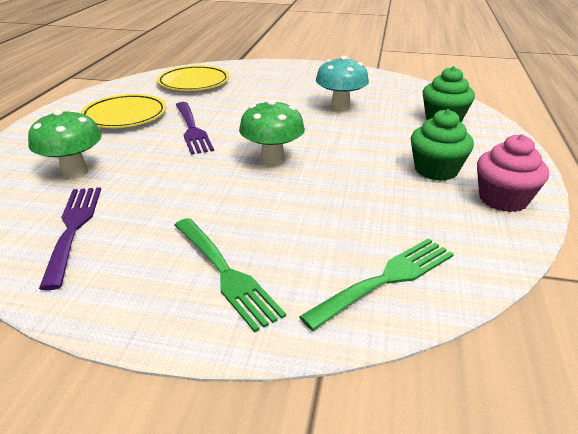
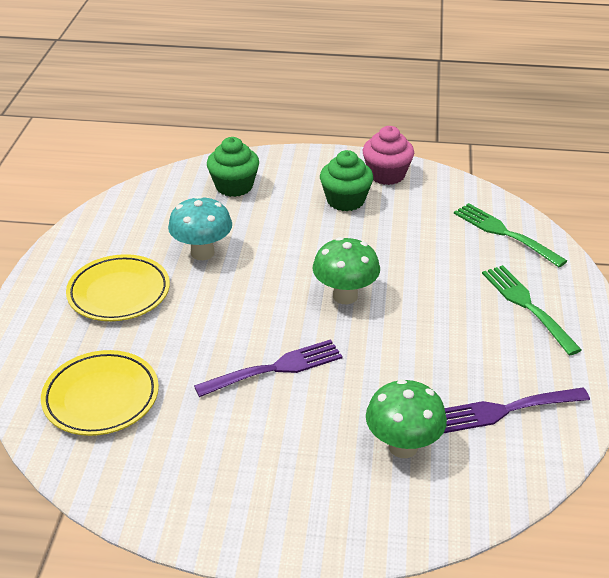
camera: 95 degrees left, 5 degrees up
yellow plate [80,94,167,128] -> yellow plate moved to [66,254,170,321]
green fork [174,218,286,333] -> green fork turned 75 degrees counterclockwise [482,265,582,355]

